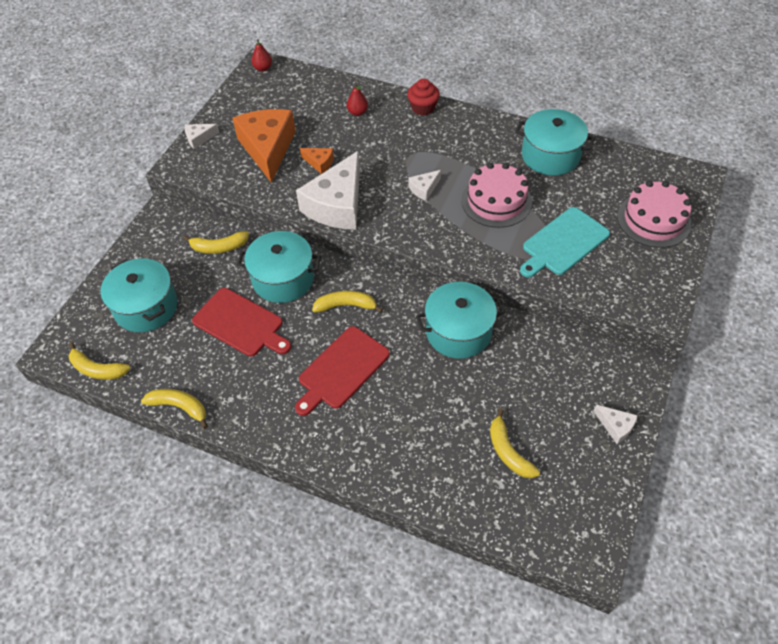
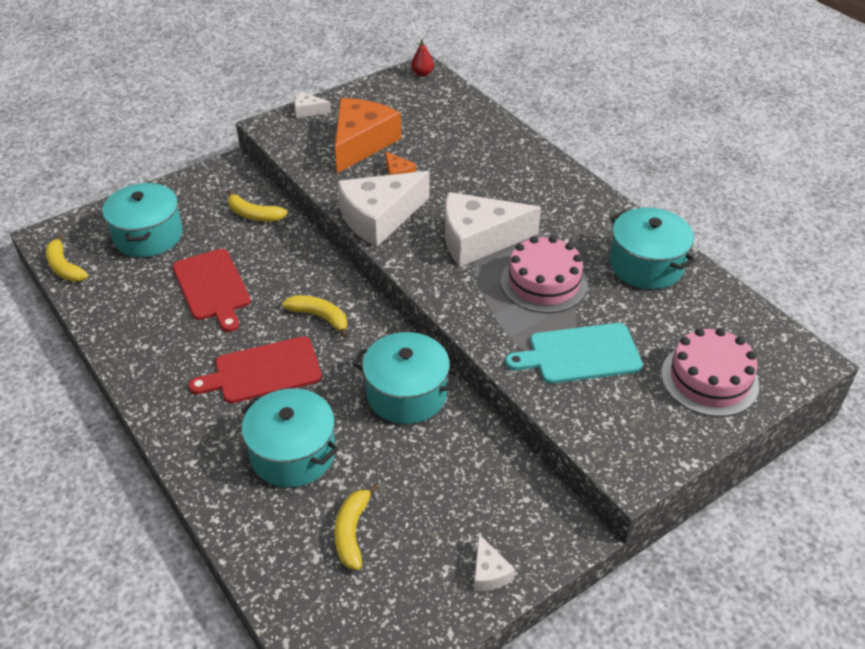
camera: 30 degrees right, 10 degrees down
yellow banana [141,389,208,429] -> none
turquoise pot [237,231,321,303] -> turquoise pot moved to [241,388,339,487]
red pear [347,83,368,116] -> none
red cupcake [407,79,440,116] -> none
white cheese [408,170,441,201] -> white cheese [445,192,541,267], size x2.31

